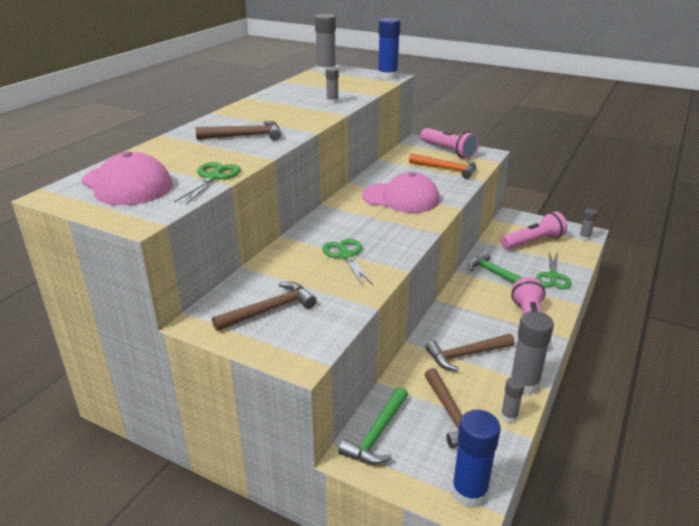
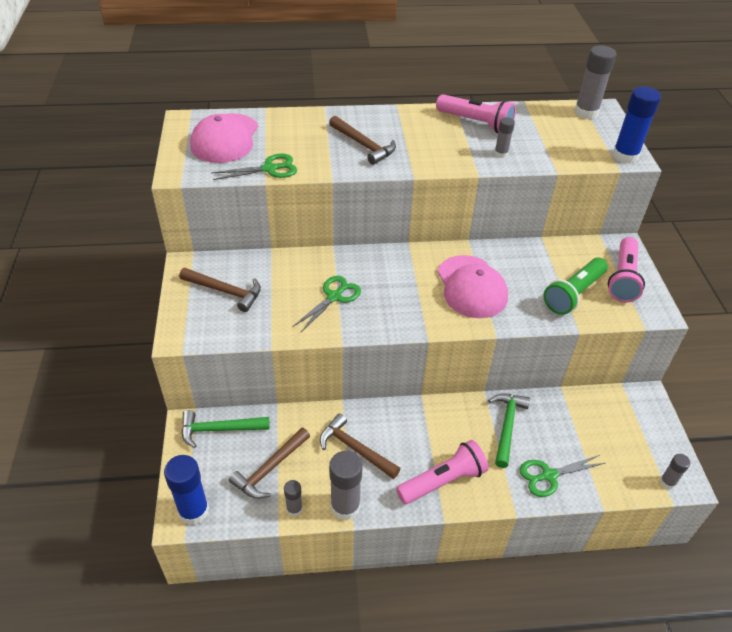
camera: 55 degrees right, 15 degrees up
orange hammer [409,153,476,179] -> green flashlight [544,257,608,315]
pink flashlight [501,211,567,249] -> pink flashlight moved to [436,94,516,133]

